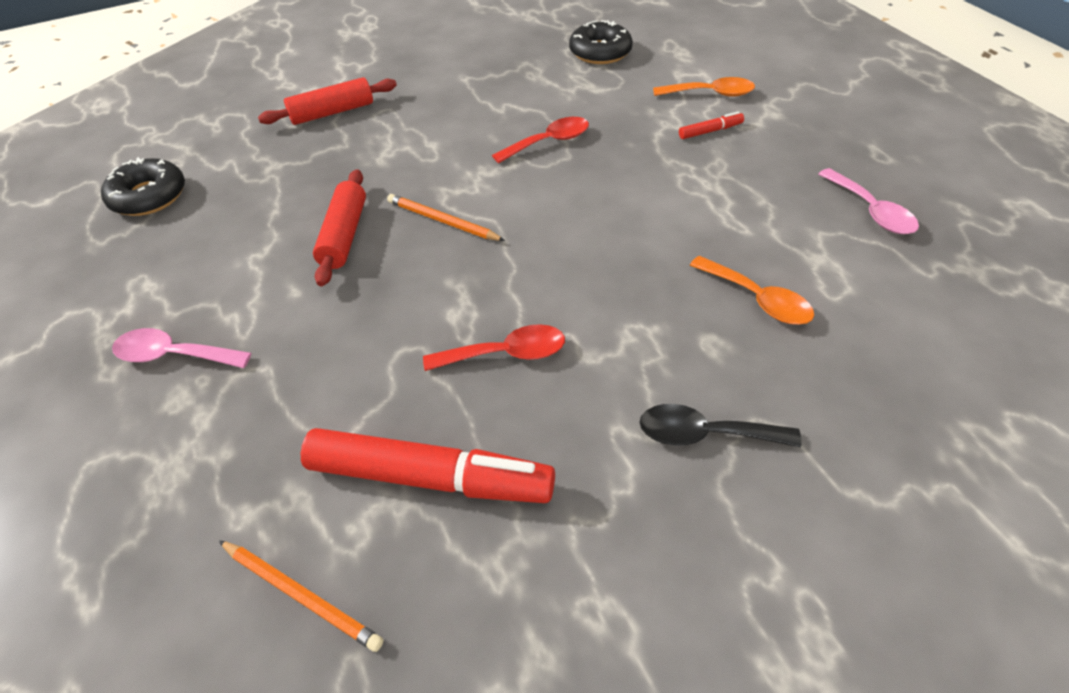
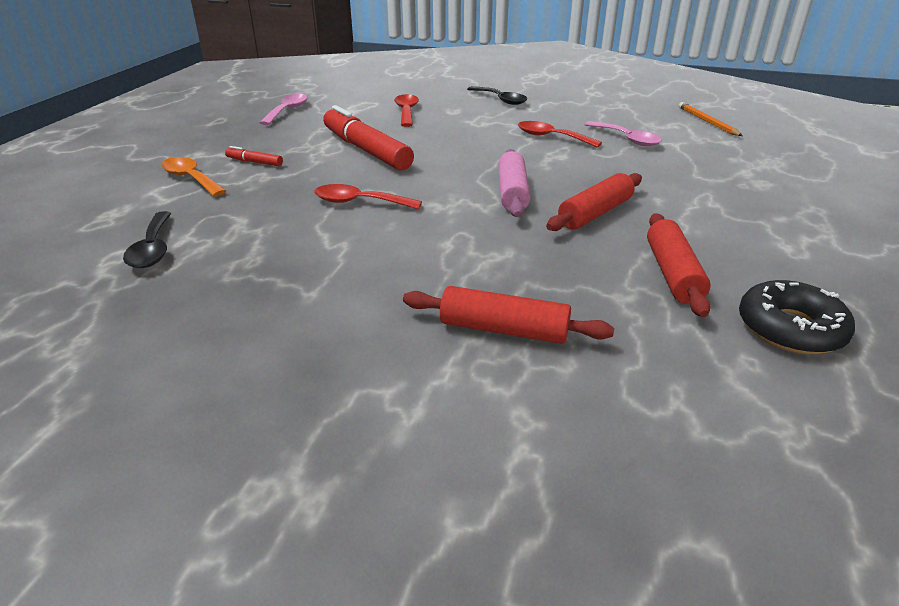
camera: 140 degrees left, 15 degrees down
pink spoon [112,328,251,368] -> pink spoon moved to [584,121,662,146]
red marker [301,428,555,503] -> red marker moved to [323,105,414,170]
orange pencil [387,194,505,241] -> pink rolling pin [498,149,530,217]
black donut [569,20,633,64] -> black spoon [123,211,172,268]
orange spoon [690,256,814,325] -> red spoon [394,94,419,127]
none -> red rolling pin [647,213,711,317]

